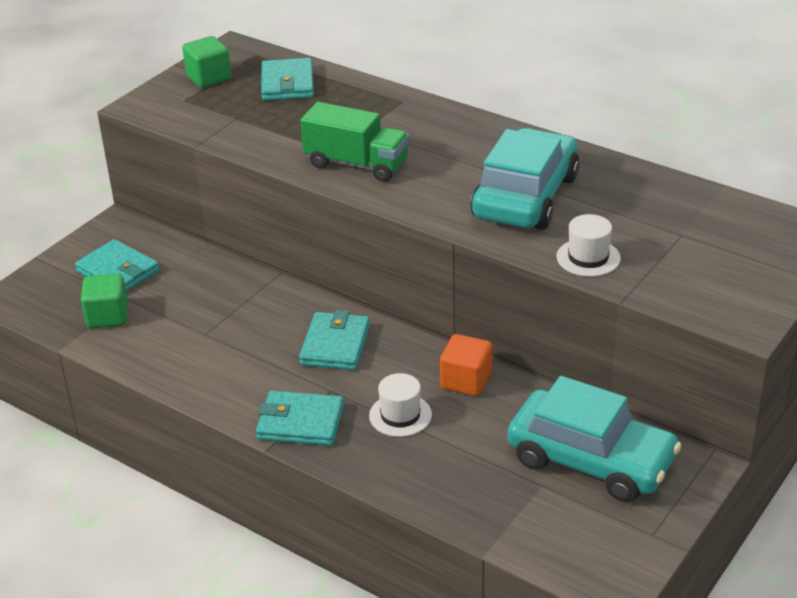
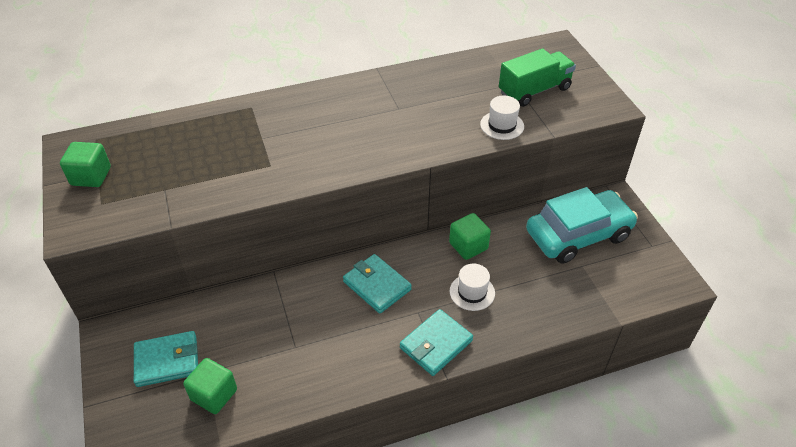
camera: 55 degrees left, 10 degrees up
turquoise wallet [261,58,314,101] -> none
green truck [300,102,409,182] -> green truck moved to [499,48,576,107]
orange cube [440,334,492,396] -> green cube [449,213,491,260]
turquoise car [471,128,580,230] -> none

